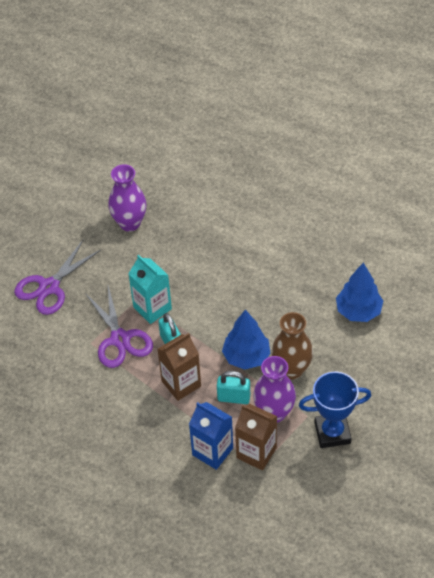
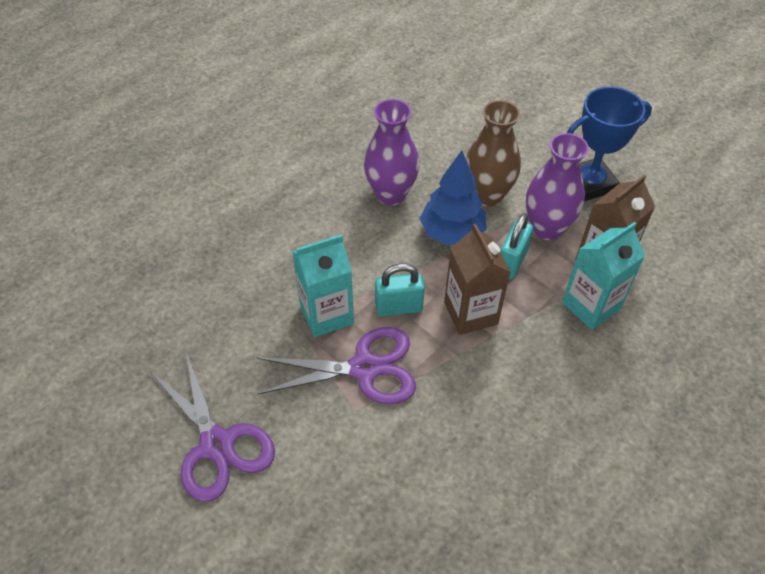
camera: 75 degrees left, 0 degrees up
purple vase [108,164,146,232] -> purple vase moved to [364,99,420,205]
blue carton [189,402,233,470] -> turquoise carton [562,222,645,330]
blue trophy [299,372,372,448] -> blue trophy turned 60 degrees clockwise [567,87,652,201]
blue tree [336,263,383,322] -> none

